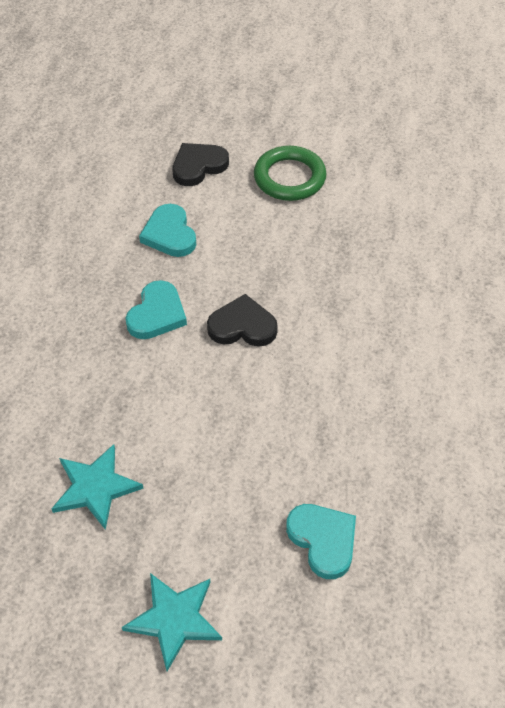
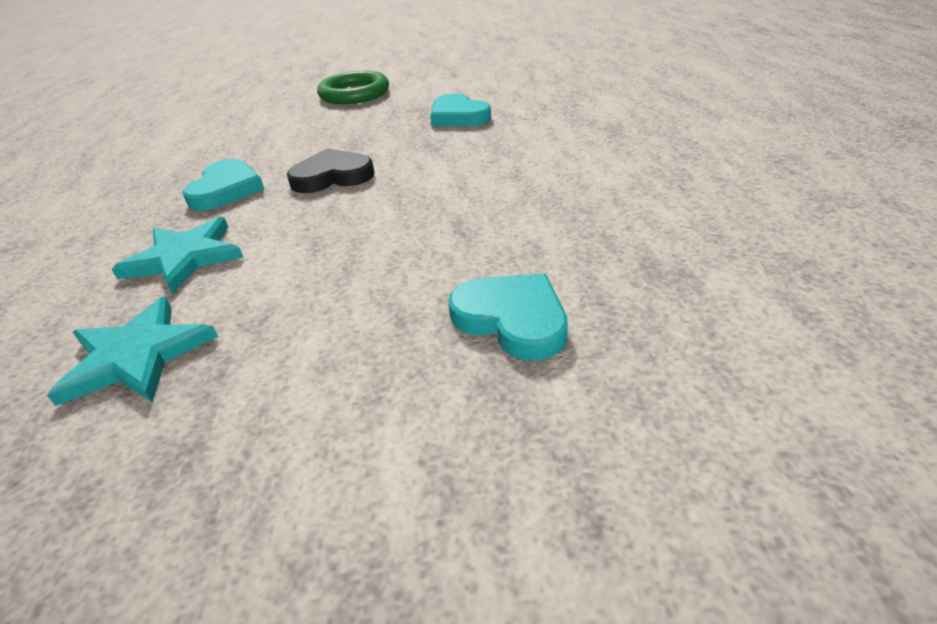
camera: 15 degrees left, 15 degrees down
turquoise star [122,573,222,671] -> turquoise star moved to [111,217,244,294]
turquoise heart [139,204,196,257] -> turquoise heart moved to [430,93,491,126]
black heart [172,143,229,186] -> none

